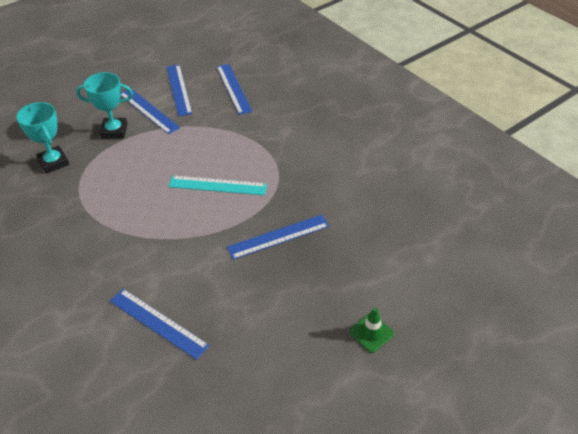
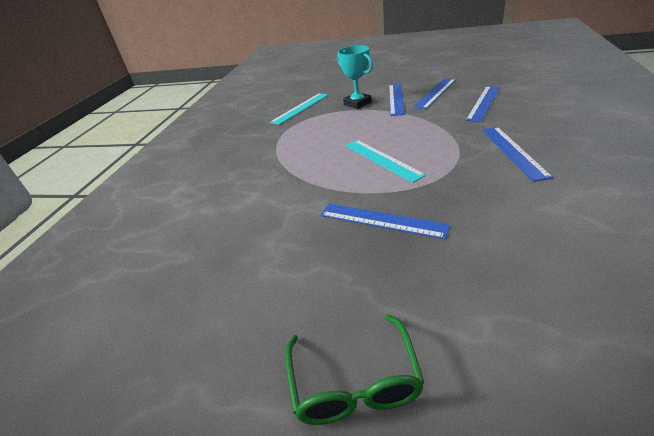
camera: 55 degrees right, 10 degrees down
turquoise trophy [16,102,69,174] -> turquoise ruler [270,93,328,125]
blue ruler [110,289,210,360] -> blue ruler moved to [482,127,553,182]
green traffic cone [349,308,394,353] -> green glasses [285,314,425,425]

